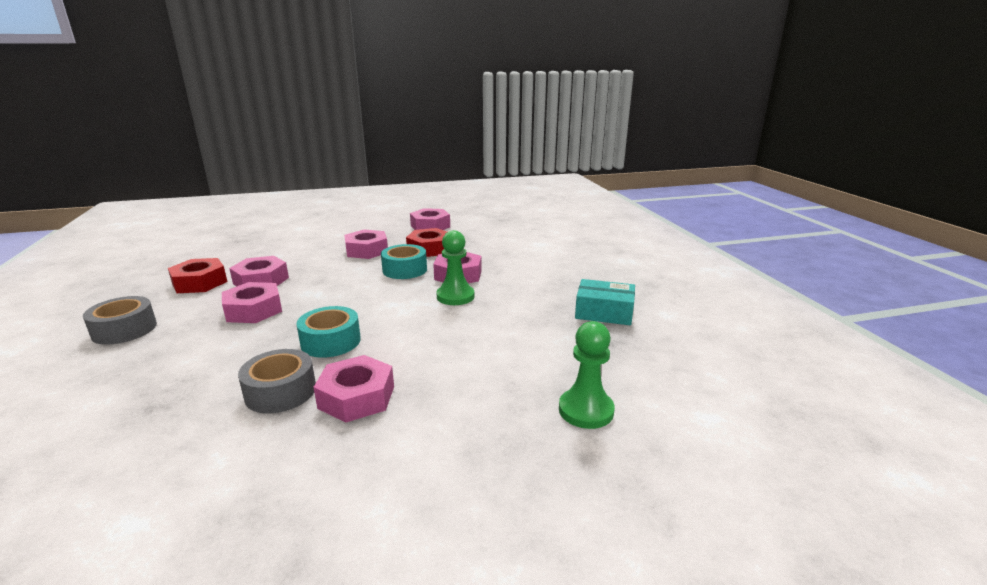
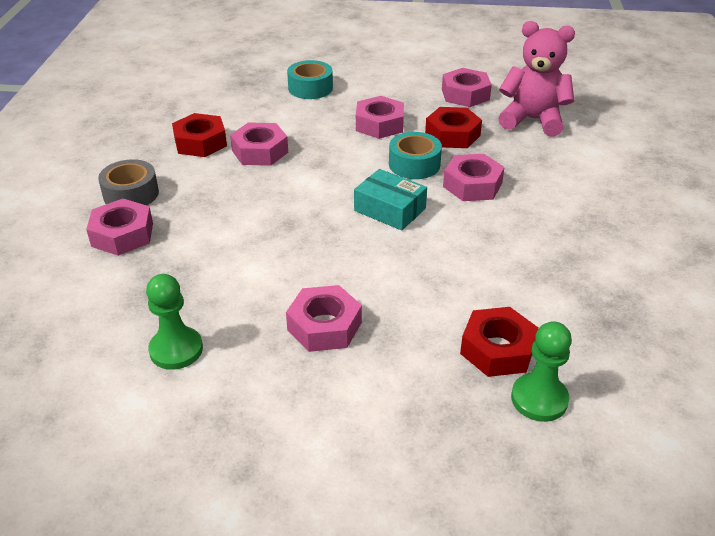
camera: 20 degrees right, 15 degrees up
pink nut [222,282,282,323] -> pink nut moved to [86,199,153,256]
grey tape [238,349,316,413] -> none
turquoise tape [296,306,361,358] -> turquoise tape moved to [287,60,333,99]
green pawn [437,230,475,305] -> green pawn moved to [146,274,203,370]
turquoise box [575,279,635,325] -> turquoise box moved to [354,169,427,230]
none -> red nut [460,307,539,377]
none -> pink teddy bear [498,21,575,136]

